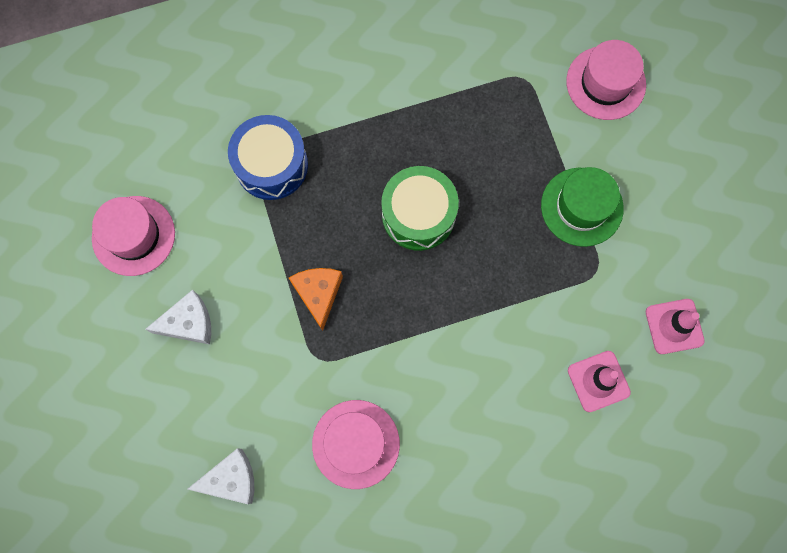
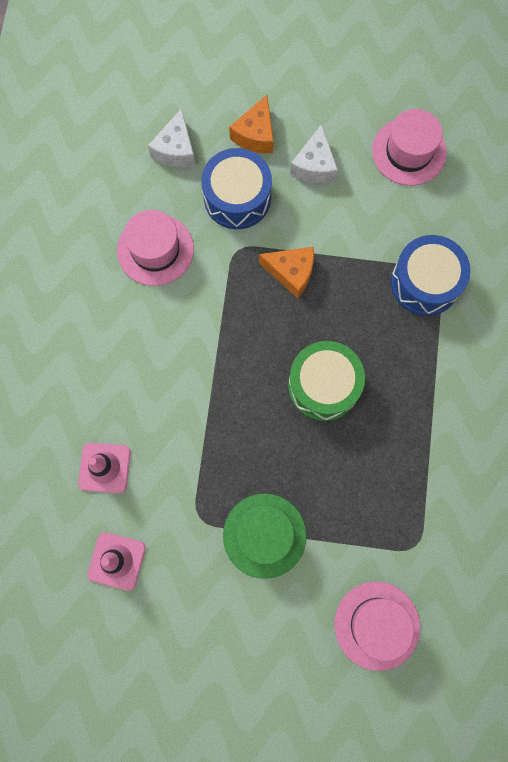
camera: 115 degrees right, 0 degrees up
none -> blue drum [201,148,272,229]
none -> orange cheese [229,95,274,153]

